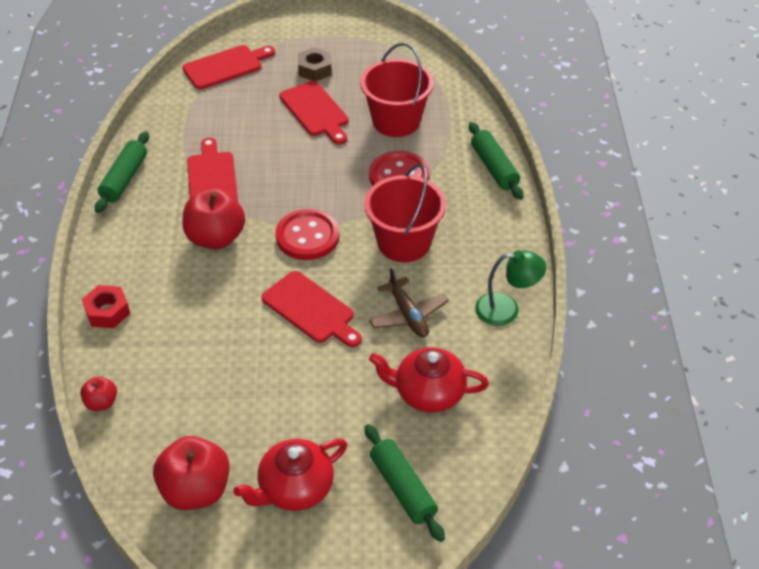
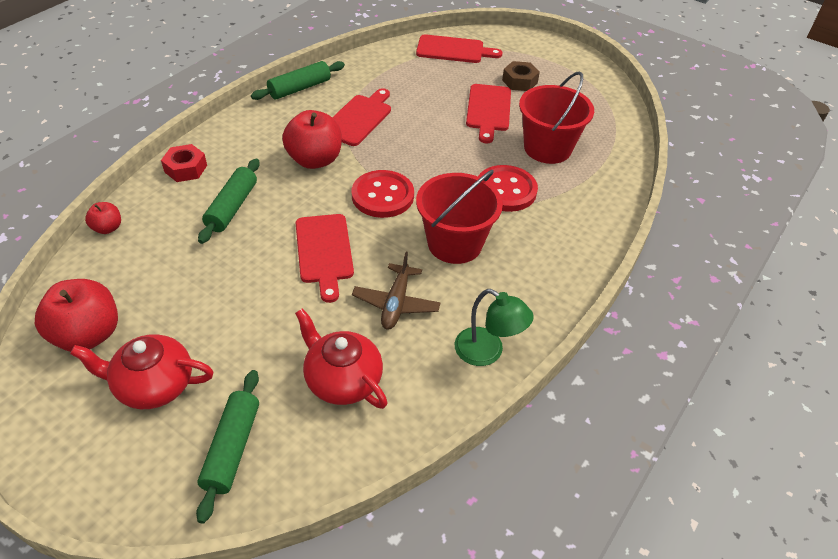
camera: 35 degrees right, 0 degrees up
green rolling pin [469,122,524,200] -> green rolling pin moved to [198,159,260,244]

